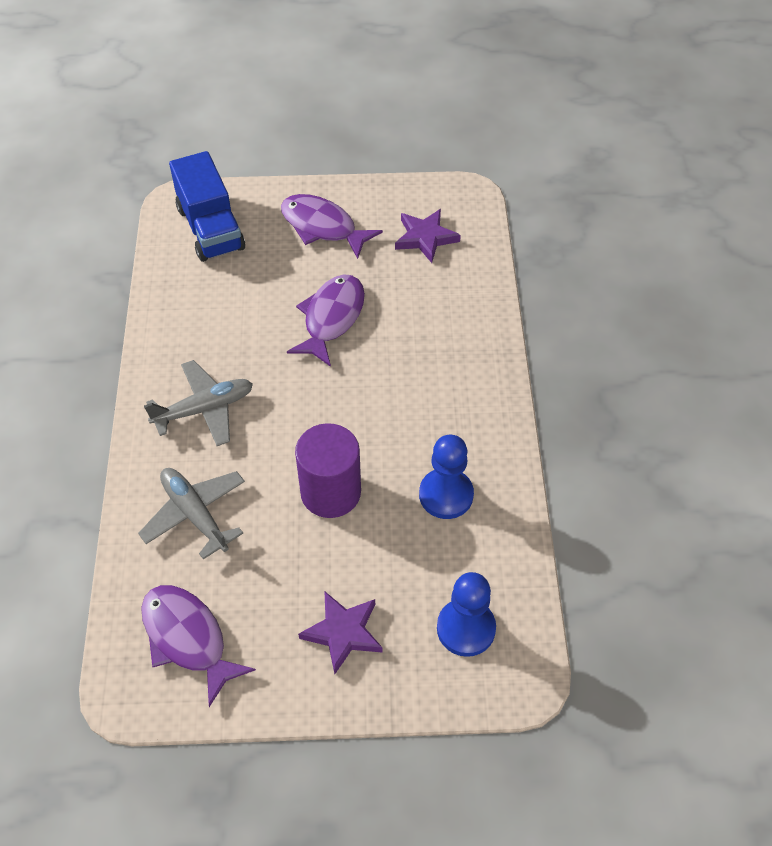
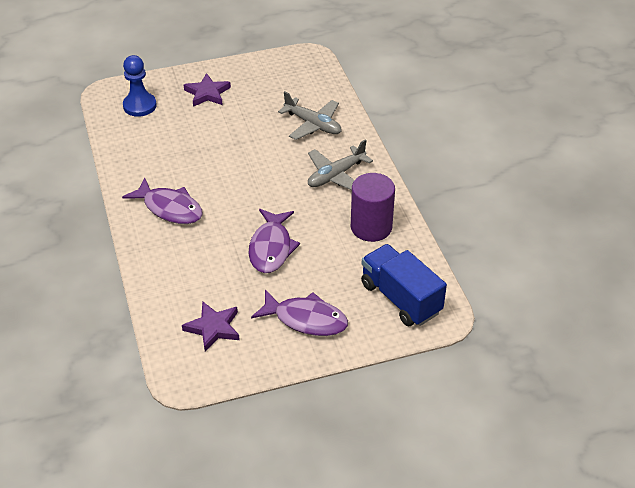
camera: 165 degrees right, 10 degrees down
purple fish [141,585,256,707] -> purple fish moved to [122,177,203,224]
purple cylinder [295,423,361,518] -> purple cylinder moved to [351,173,395,242]
blue pawn [419,435,474,519] -> none

